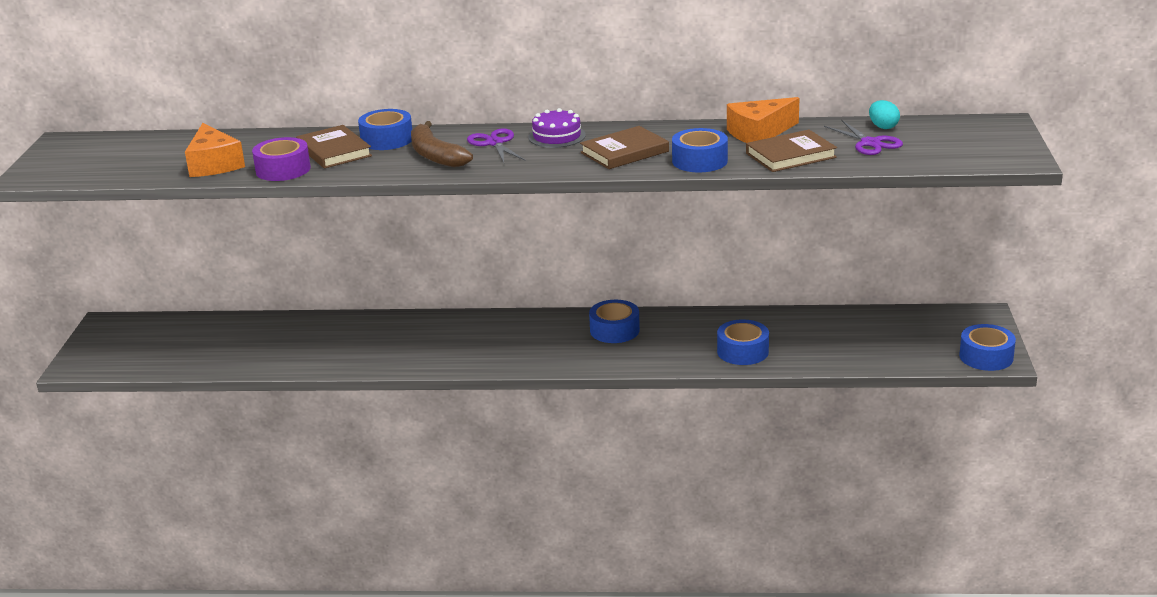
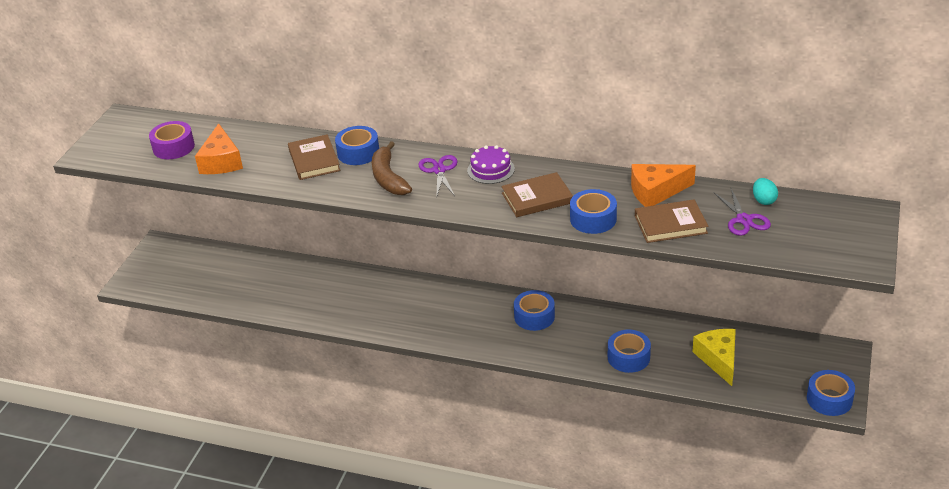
camera: 15 degrees right, 10 degrees up
purple tape [252,137,311,181] -> purple tape moved to [149,121,195,159]
none -> yellow cheese [692,329,736,386]

